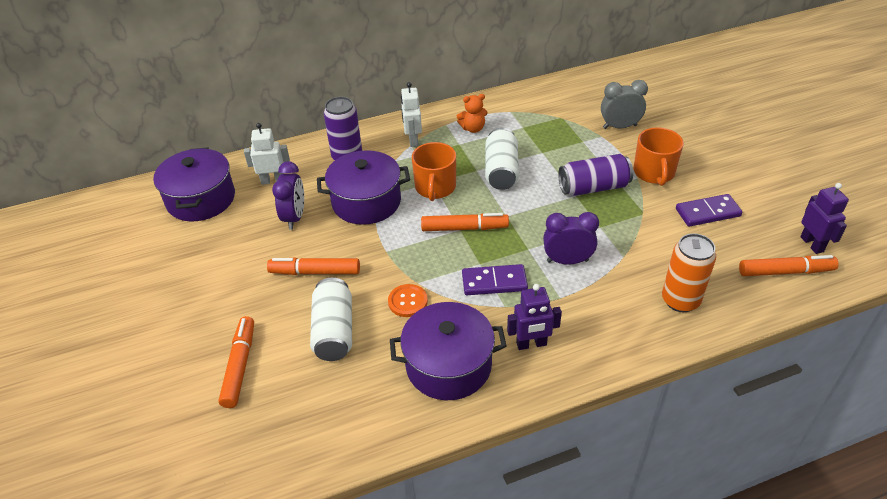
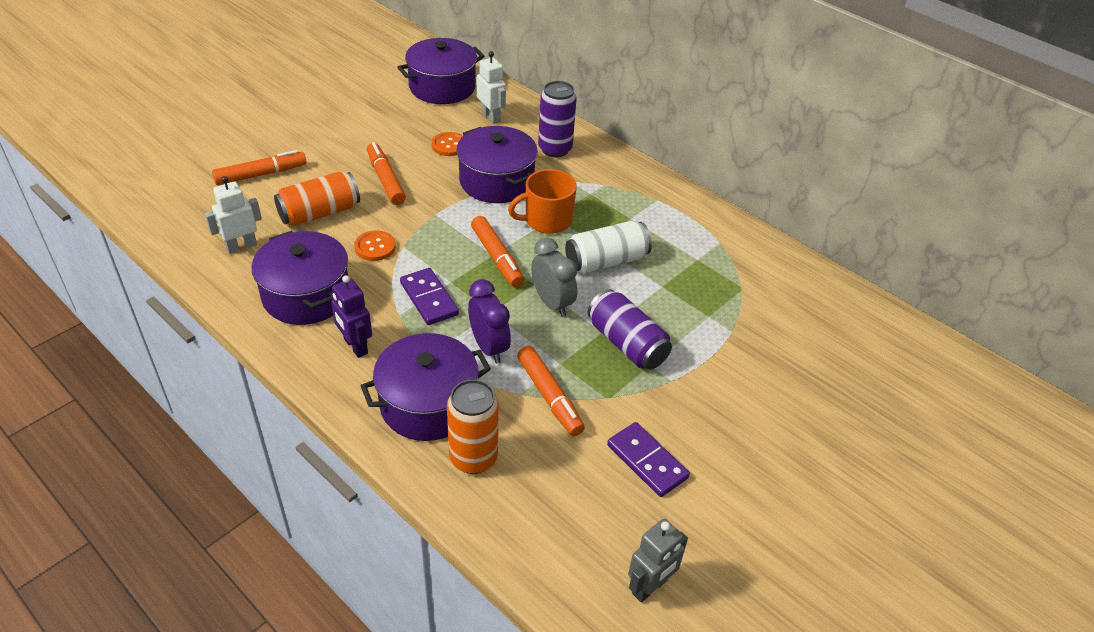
camera: 60 degrees right, 0 degrees up
purple clock [272,161,304,230] -> orange button [431,132,463,156]
white can [310,278,352,361] -> orange can [274,172,360,226]
white robot [401,82,422,147] -> white robot moved to [205,176,262,254]
orange teddy bear [457,94,488,133] -> none
grey clock [601,80,648,129] -> grey clock moved to [531,237,577,317]
orange mug [633,127,684,186] -> none
orange marker [739,255,839,276] -> orange marker moved to [517,346,585,436]
purple robot [800,183,849,254] -> grey robot [628,519,688,603]
none -> purple pot [361,333,491,441]

